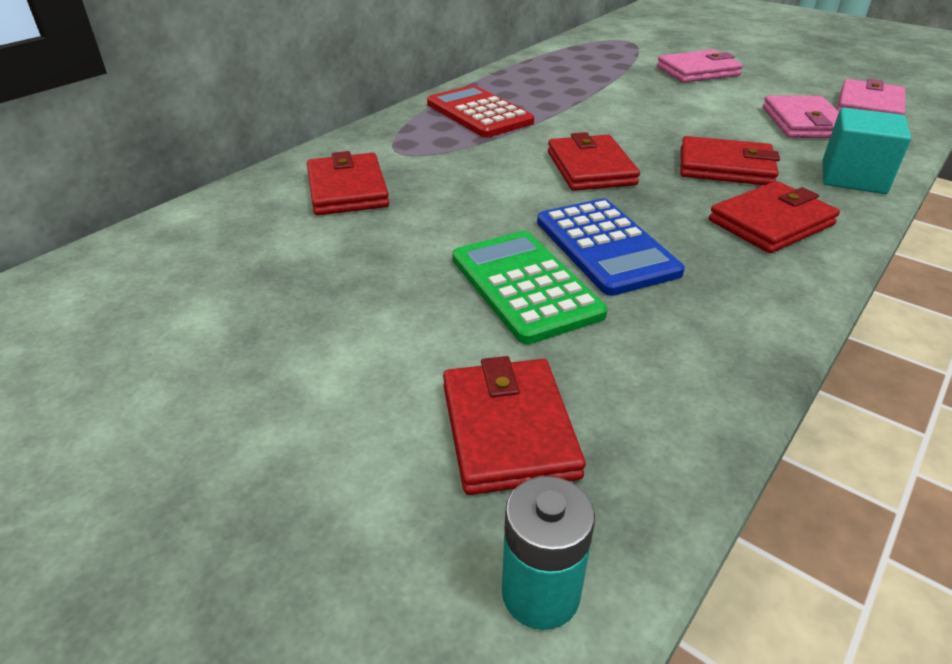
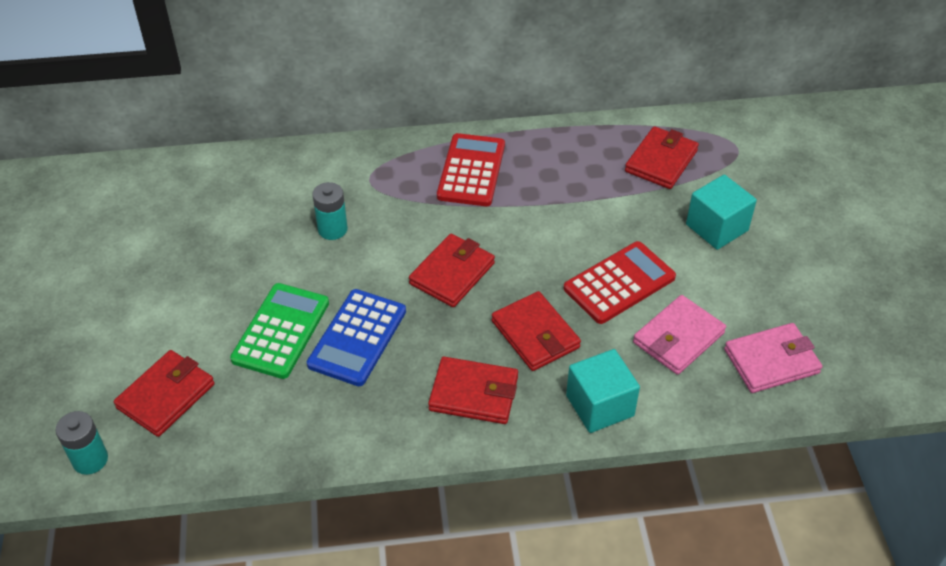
camera: 45 degrees right, 10 degrees up
red wallet [307,151,389,215] -> red wallet moved to [625,126,699,189]
pink wallet [657,49,743,83] -> turquoise cube [686,175,757,250]
none -> turquoise battery [312,182,348,240]
none -> red calculator [564,241,676,324]

